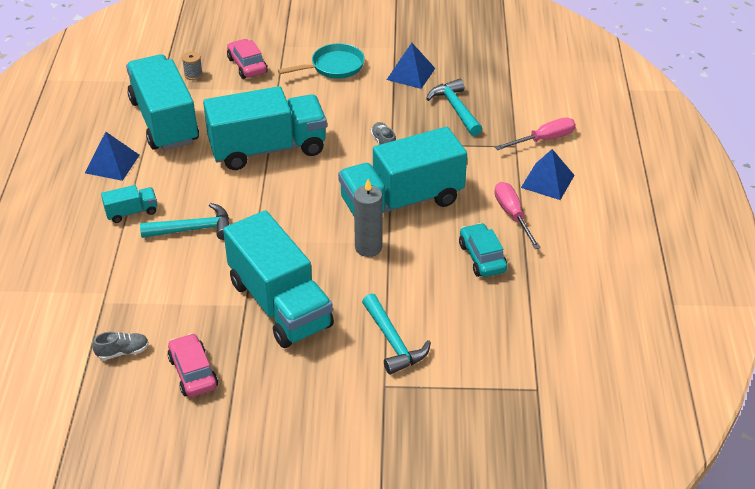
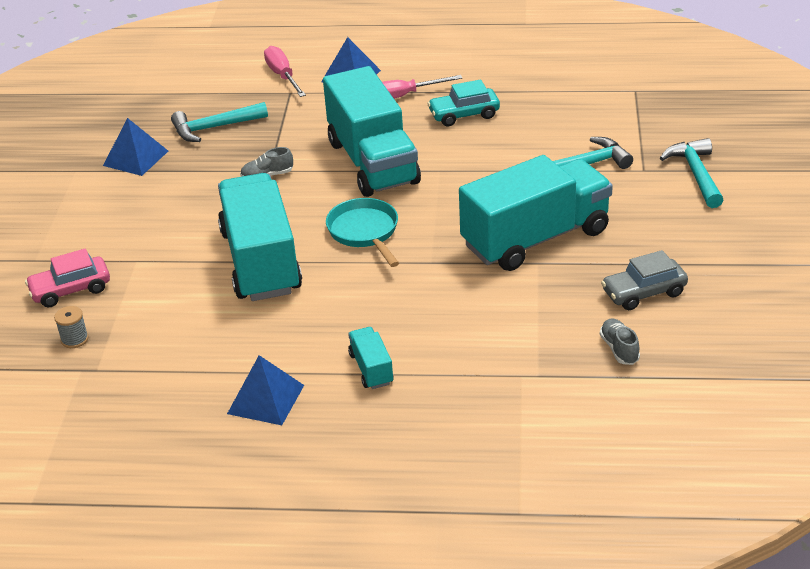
camera: 85 degrees left, 5 degrees down
turquoise truck [126,54,199,151] -> none
turquoise hammer [140,203,229,240] -> turquoise hammer moved to [660,138,723,208]
pink car [167,333,218,397] -> grey car [601,250,688,310]
turquoise pan [278,43,365,79] -> turquoise pan moved to [326,198,399,267]
grey candle [354,179,383,257] -> none

